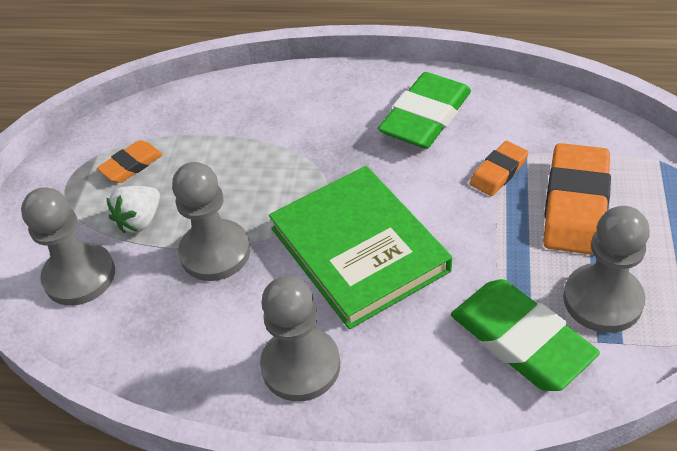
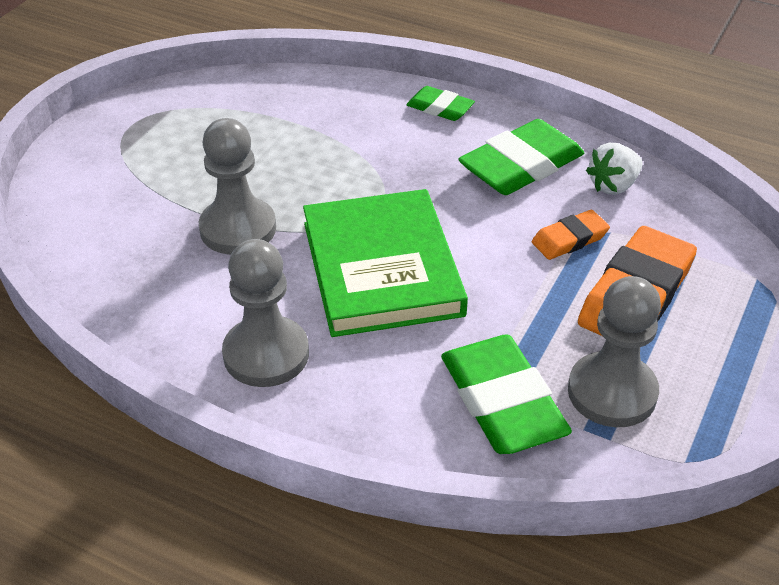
camera: 15 degrees right, 5 degrees down
grey pawn [21,187,115,306] -> none
orange eraser [97,140,163,183] -> none
white strawberry [107,186,160,233] -> white strawberry moved to [586,143,643,195]
none -> green eraser [406,86,475,121]

